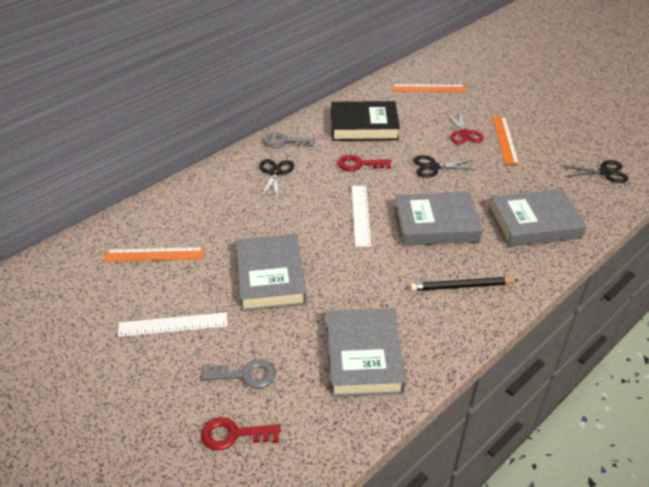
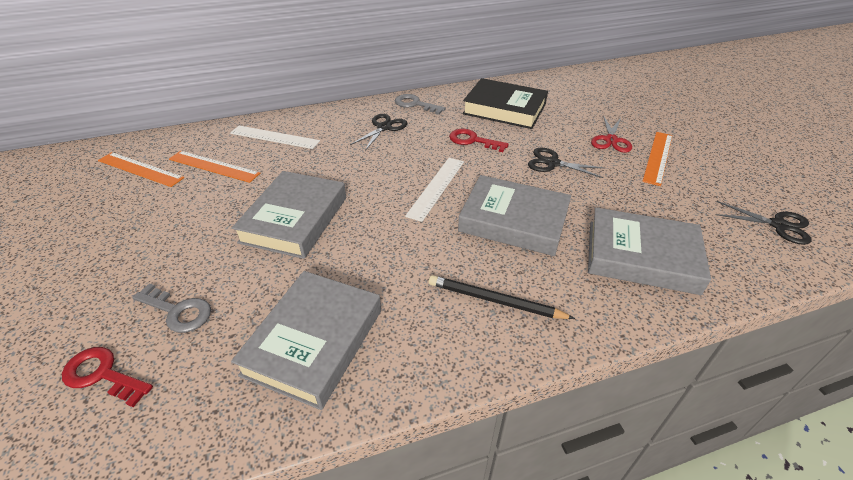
camera: 25 degrees right, 0 degrees up
white ruler [118,312,227,337] -> white ruler moved to [230,126,320,149]
orange ruler [392,84,467,92] -> orange ruler moved to [98,152,184,187]

